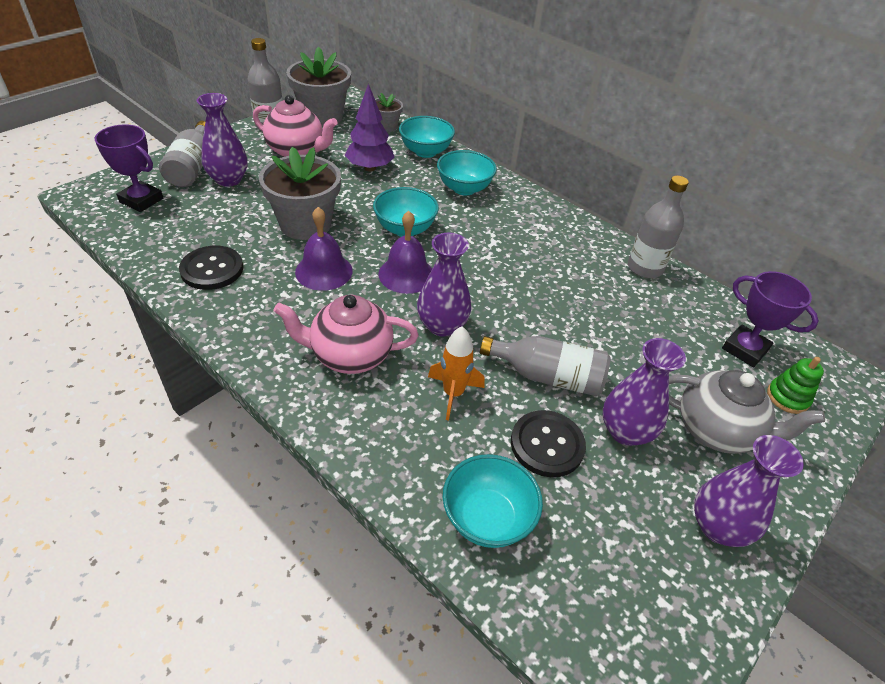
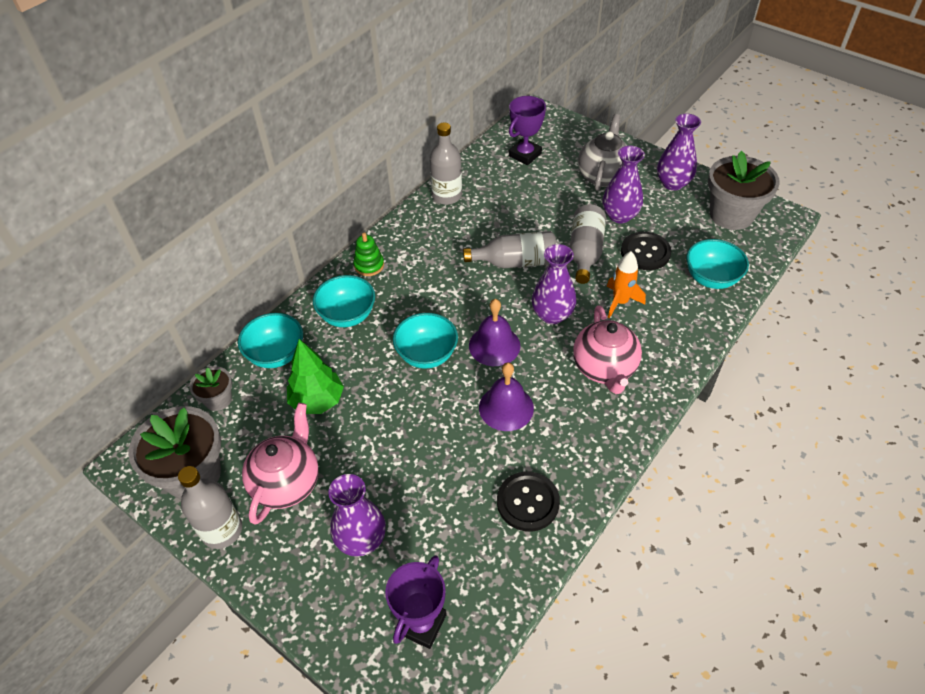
camera: 90 degrees left, 5 degrees up
grey bottle [159,121,205,187] -> grey bottle moved to [463,231,556,268]
grey flower pot [259,147,341,240] -> grey flower pot moved to [708,151,780,230]
purple tree [345,83,394,172] -> green tree [287,339,344,414]
green stacking toy [767,357,824,414] -> green stacking toy moved to [353,232,384,276]

